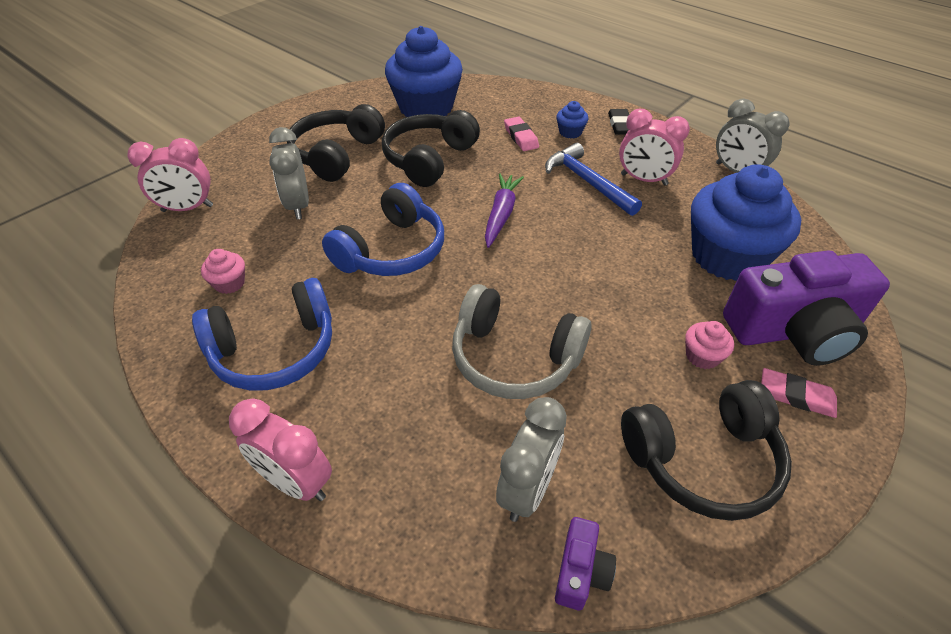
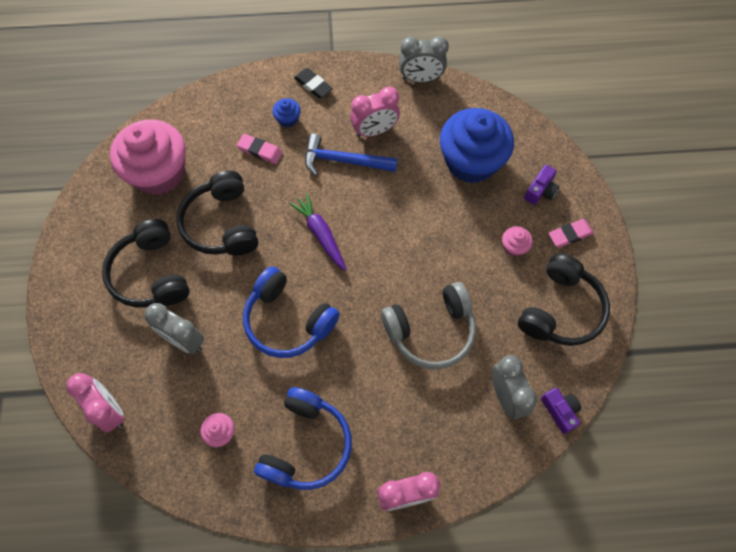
camera: 45 degrees left, 20 degrees up
pink clock [127,138,213,212] -> pink clock turned 75 degrees counterclockwise [66,373,124,432]
blue headphones [322,183,444,276] -> blue headphones turned 135 degrees clockwise [243,266,340,358]
blue cupcake [385,26,463,117] -> pink cupcake [110,120,186,195]
purple camera [723,250,890,366] -> purple camera [524,165,559,205], size x0.43

